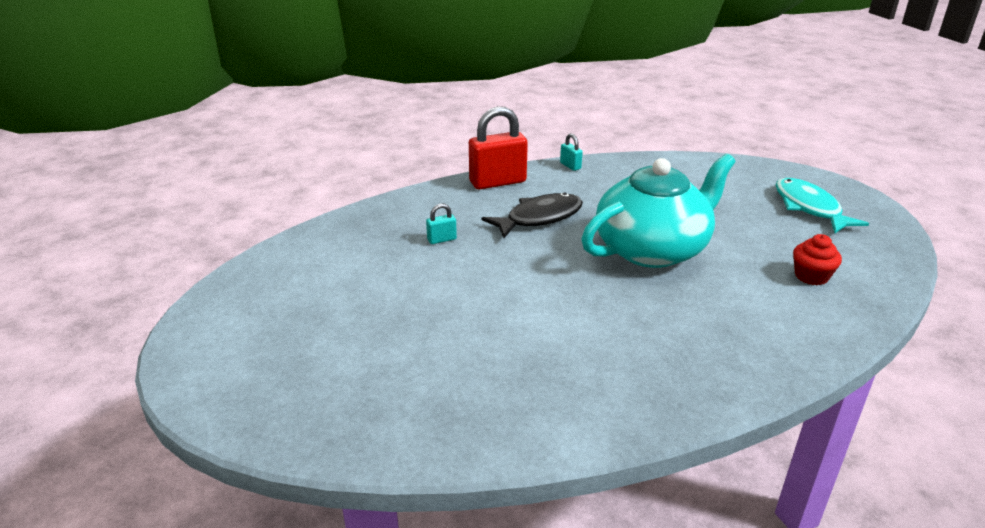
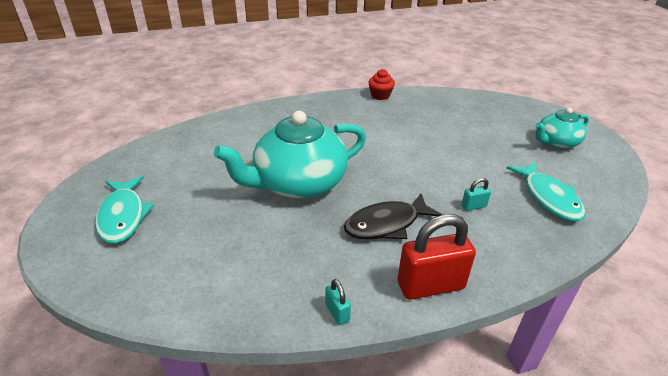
camera: 175 degrees left, 5 degrees up
red cupcake [793,234,842,285] -> red cupcake moved to [368,69,395,100]
none -> turquoise fish [506,162,586,221]
none -> turquoise teapot [535,108,589,149]

